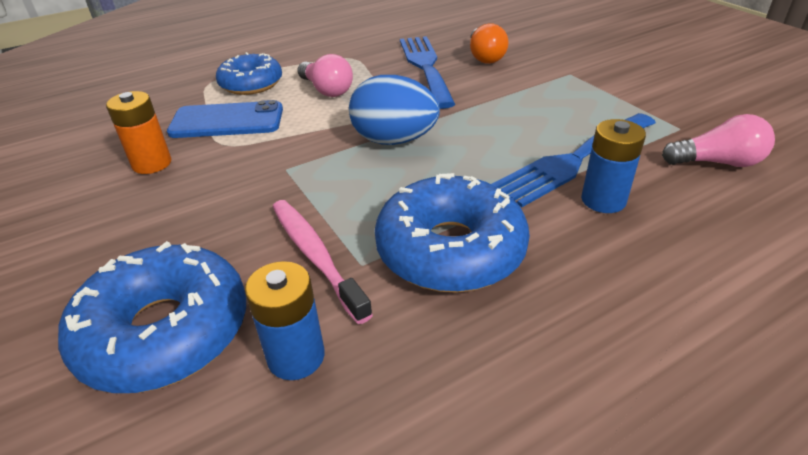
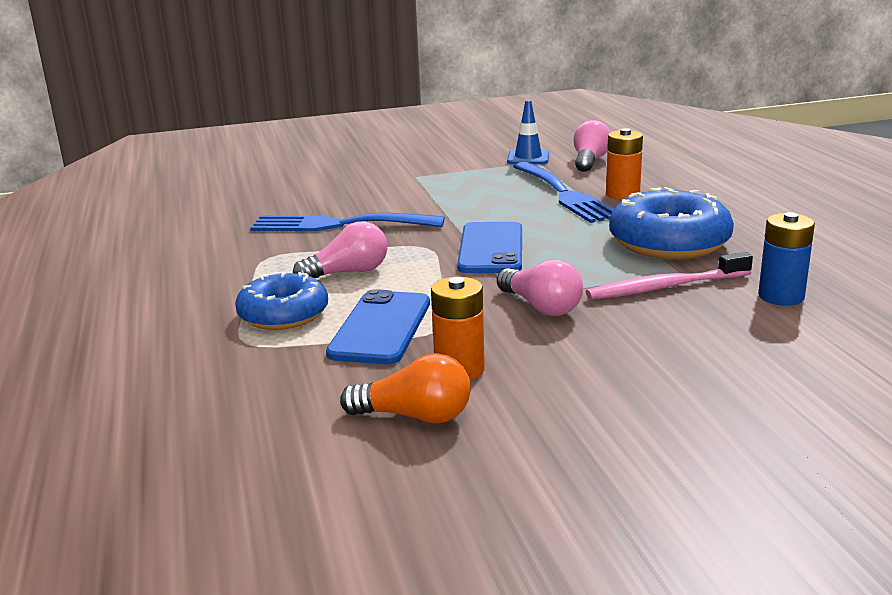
camera: 75 degrees left, 15 degrees down
blue donut [58,241,246,393] -> none
blue egg [349,75,440,145] -> blue phone [457,222,522,273]
orange light bulb [470,23,509,64] -> orange light bulb moved to [340,353,471,423]
blue battery [581,119,646,213] -> orange battery [606,128,643,200]
none -> pink light bulb [497,259,583,316]
none -> blue traffic cone [507,100,549,164]

